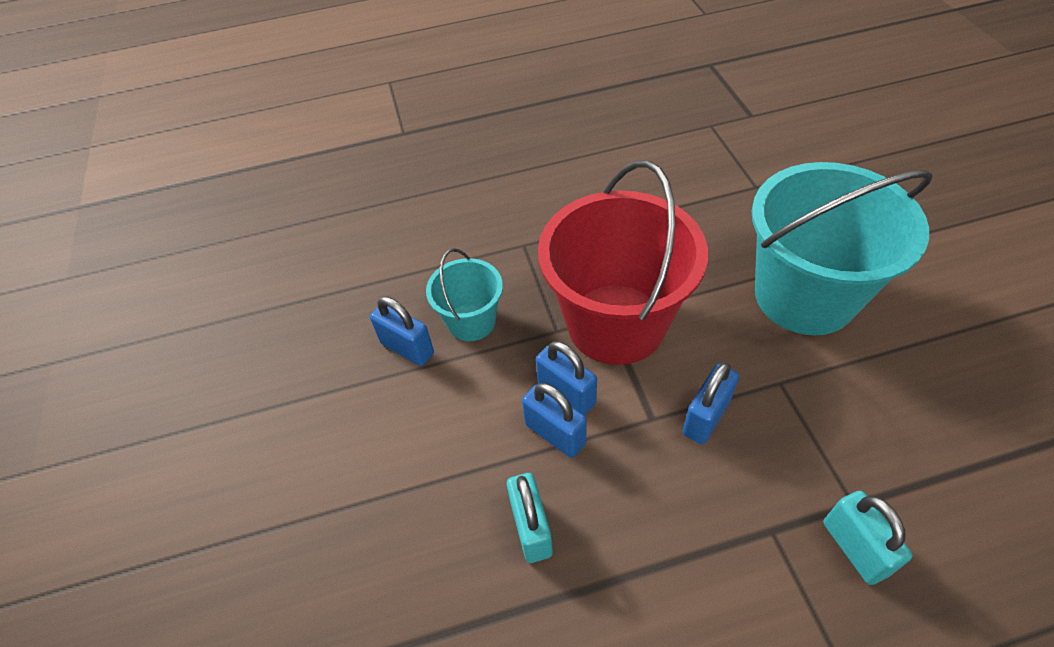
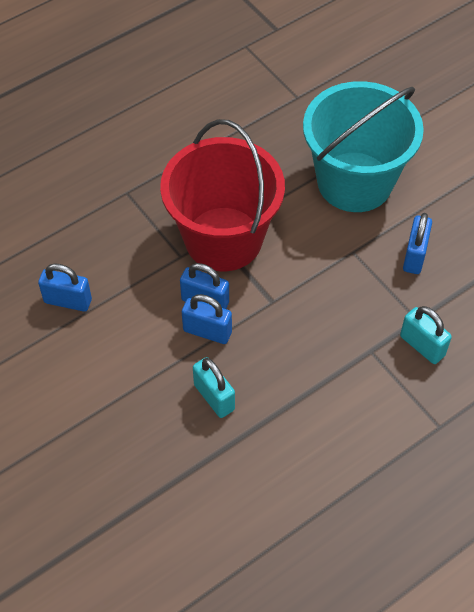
camera: 25 degrees left, 5 degrees up
turquoise bucket [426,248,503,341] -> none
blue padlock [683,362,739,444] -> blue padlock moved to [403,213,432,274]

